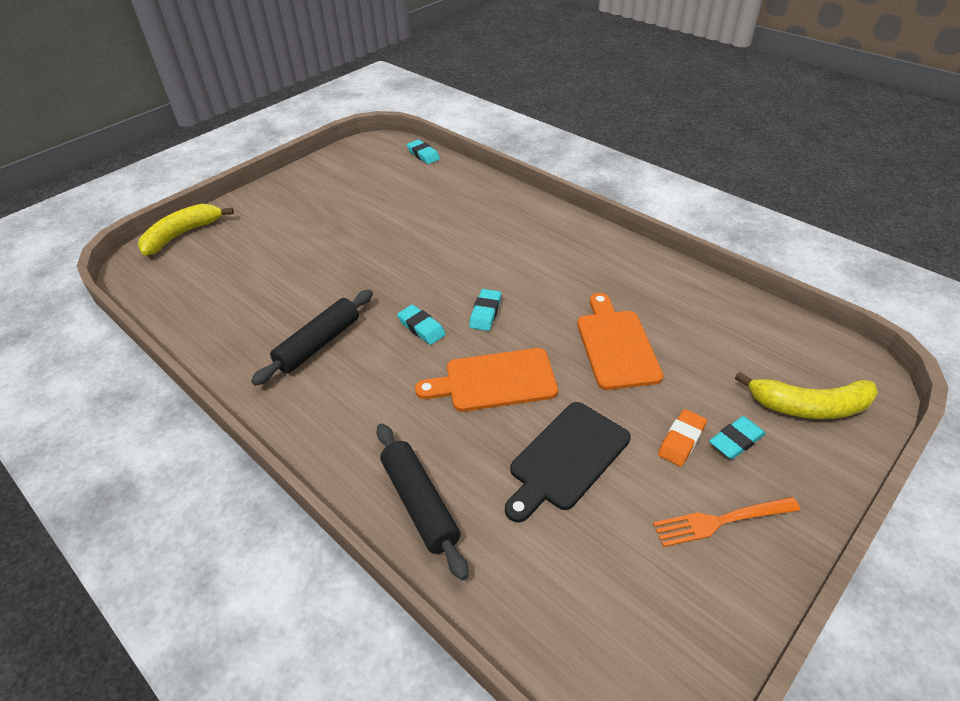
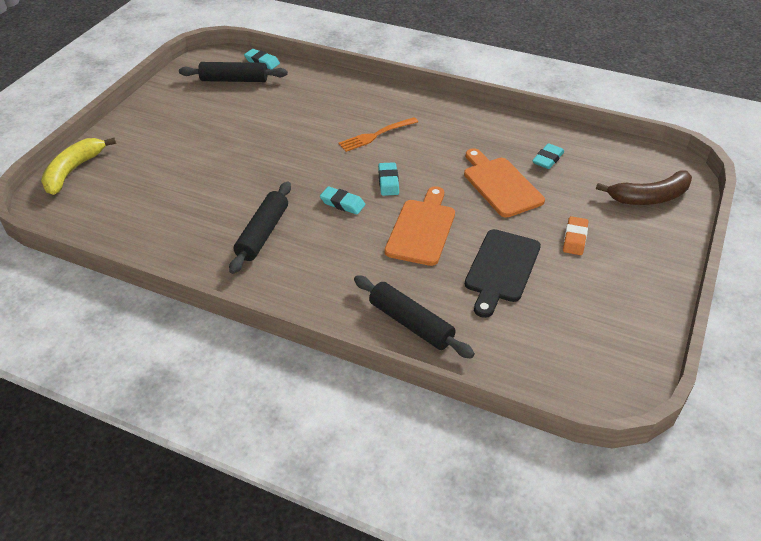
camera: 20 degrees left, 0 degrees up
orange cutting board [415,348,558,412] -> orange cutting board turned 135 degrees clockwise [385,186,455,266]
orange fork [653,497,800,547] -> orange fork moved to [338,117,418,152]
turquoise eraser [709,416,766,459] -> turquoise eraser moved to [532,143,564,169]
yellow banana [735,372,878,419] -> brown banana [596,170,692,205]
none -> black rolling pin [179,62,288,82]

